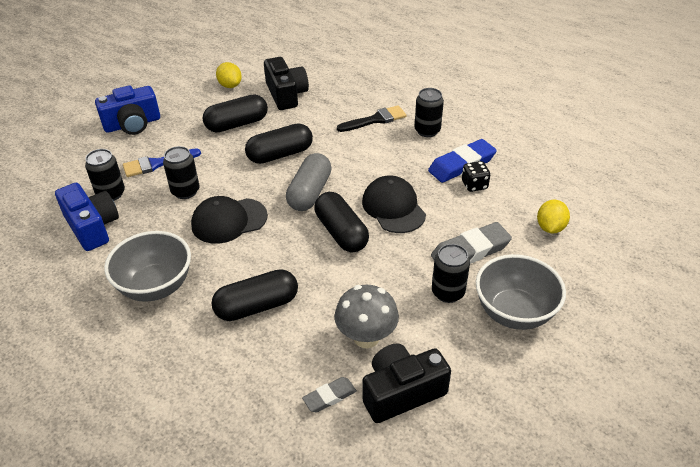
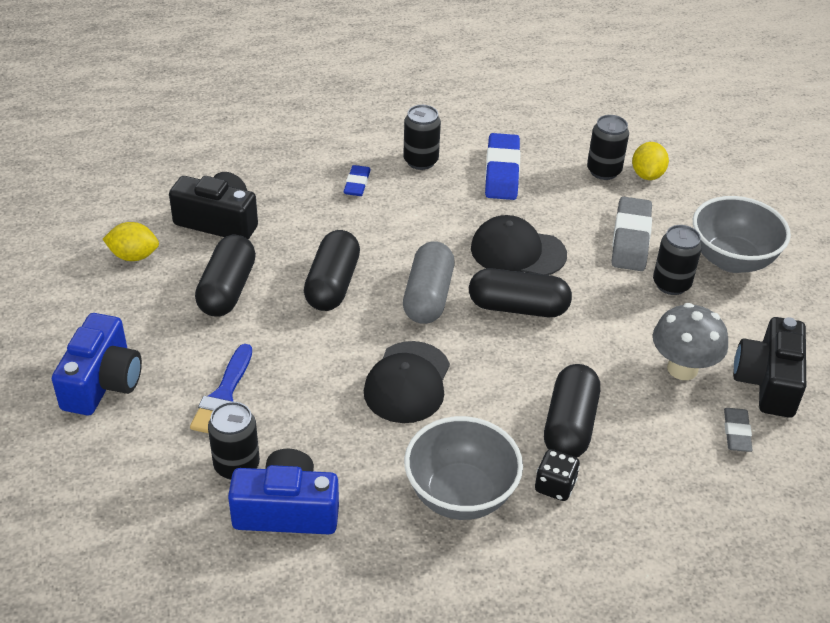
camera: 55 degrees left, 0 degrees up
black can [163,146,199,199] -> black can moved to [587,115,629,180]
grey capsule [286,153,332,211] -> grey capsule turned 45 degrees clockwise [403,241,454,324]
black brush [337,105,407,132] -> blue eraser [344,165,371,196]
black dice [462,161,491,192] -> black dice moved to [535,449,580,501]
yellow lemon [537,200,570,234] -> yellow lemon turned 45 degrees clockwise [632,142,669,180]

